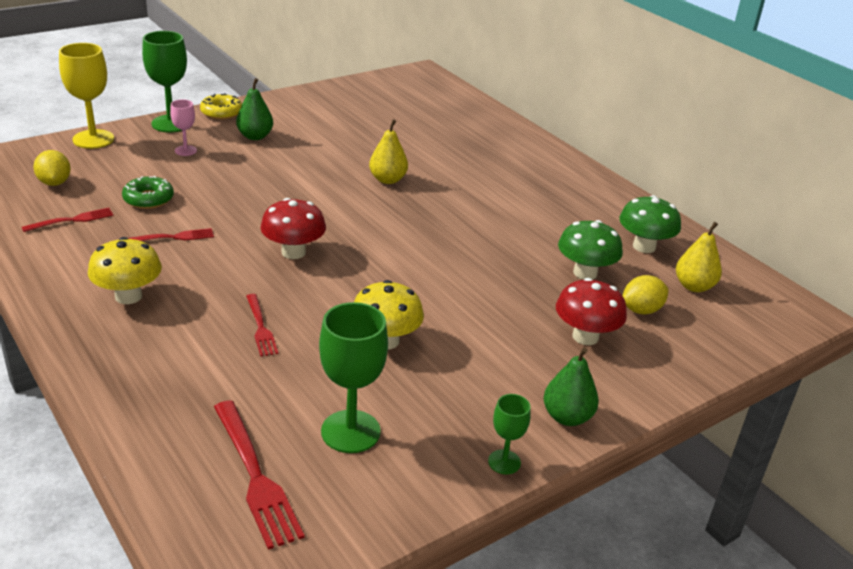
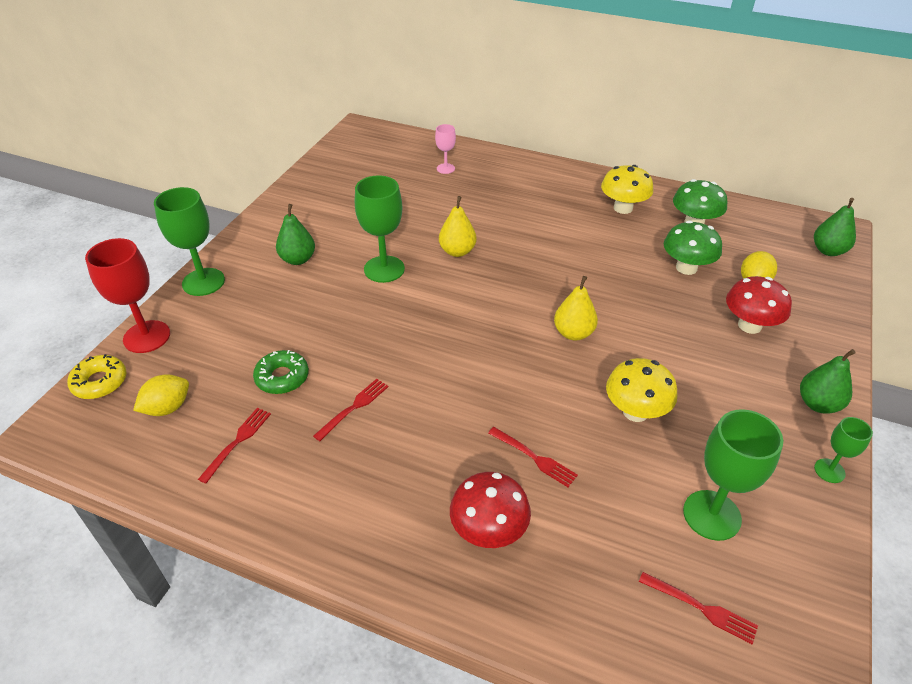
camera: 30 degrees left, 10 degrees up
yellow lemon [33,150,71,186] -> yellow lemon turned 75 degrees counterclockwise [133,374,189,416]
yellow goblet [59,43,114,149] -> red goblet [85,238,170,353]
yellow mushroom [88,237,162,304] -> yellow mushroom moved to [601,165,653,214]
pink goblet [170,99,197,156] -> pink goblet moved to [435,124,456,174]
yellow donut [200,93,242,120] -> yellow donut moved to [67,354,126,399]
red fork [214,400,304,550] -> red fork [639,572,758,644], size x0.59
red mushroom [260,198,326,259] -> red mushroom moved to [450,472,531,548]
yellow pear [676,222,722,292] -> yellow pear moved to [554,276,598,341]
none -> green goblet [355,175,405,283]
none -> green pear [814,198,856,256]

